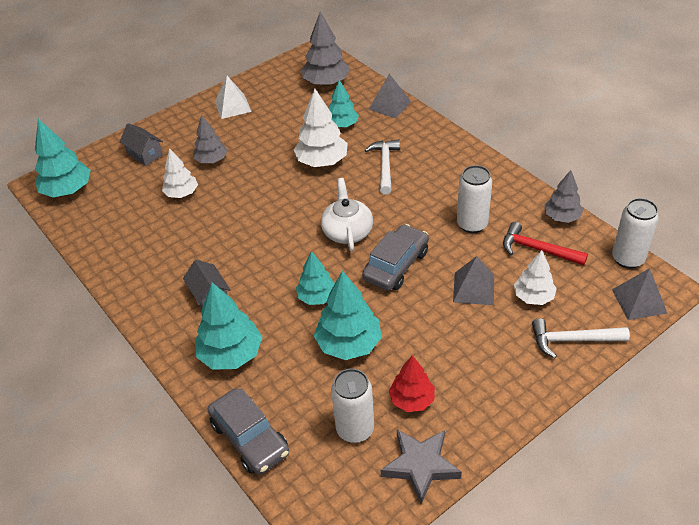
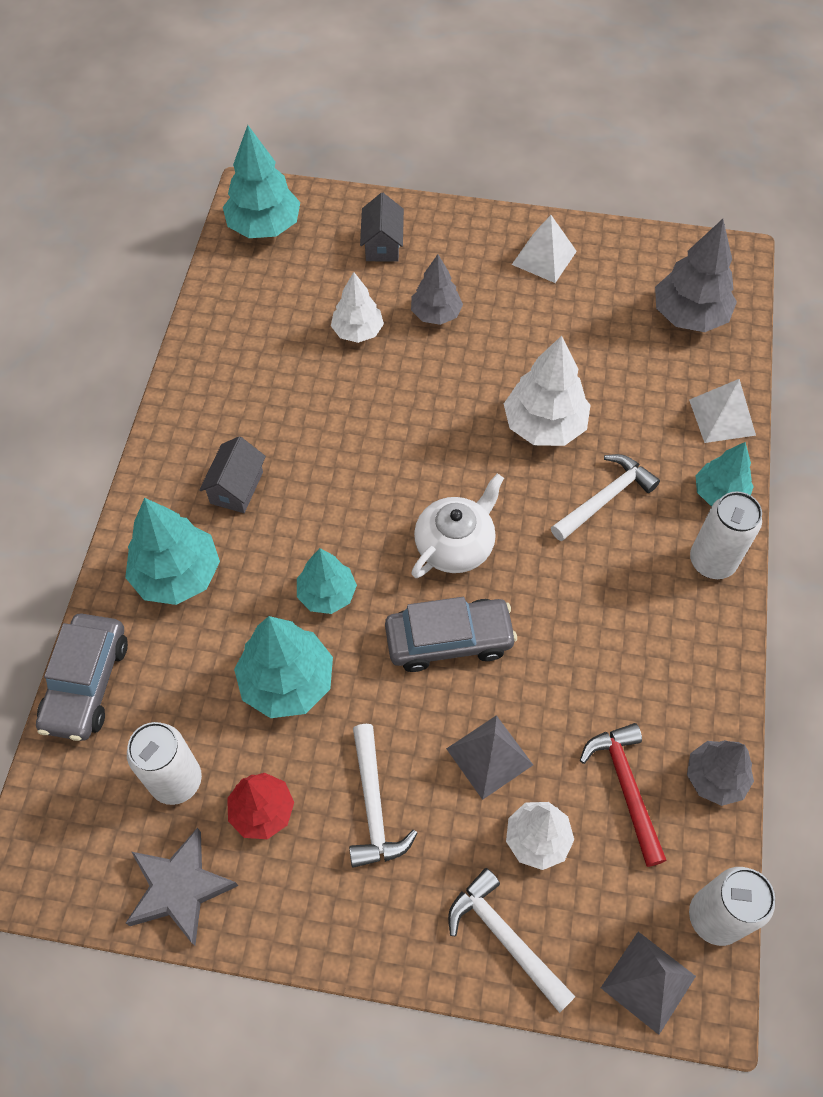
camera: 45 degrees right, 15 degrees up
turquoise tree [328,80,359,128] -> turquoise tree moved to [695,442,754,507]
grey pyramid [368,74,411,118] -> white pyramid [689,379,756,443]
white can [457,165,492,233] -> white can moved to [690,491,762,579]
none -> white hammer [349,724,418,868]

